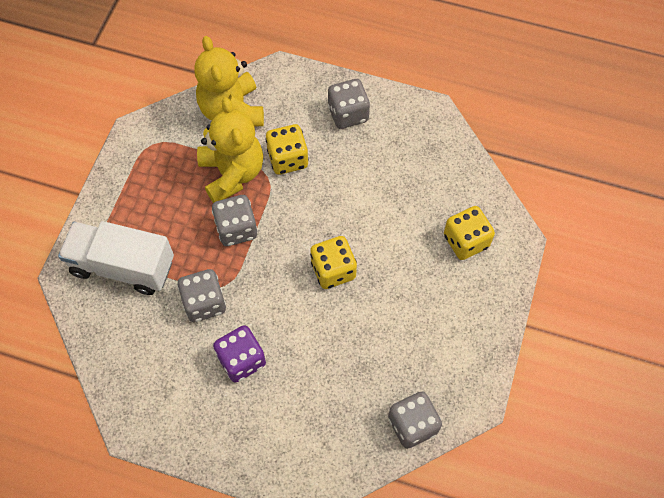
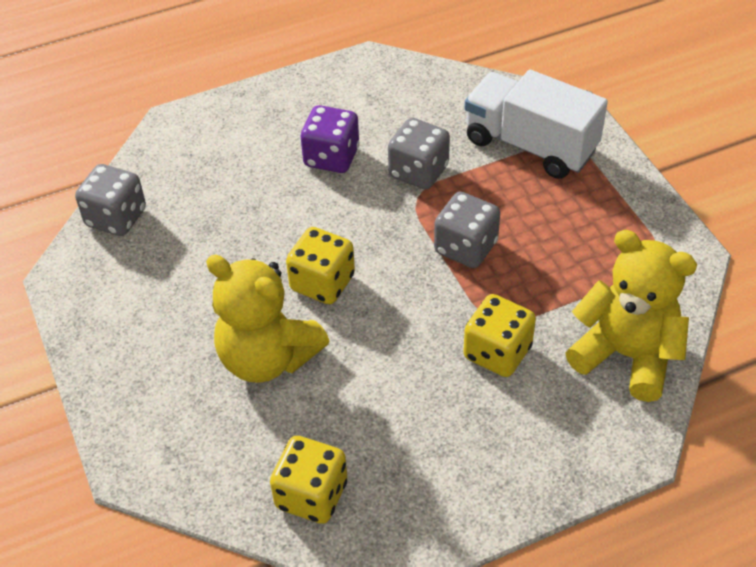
camera: 140 degrees right, 15 degrees down
white truck [58,221,174,295] -> white truck turned 120 degrees counterclockwise [465,70,608,179]
yellow teddy bear [197,97,263,203] -> yellow teddy bear moved to [206,255,329,383]
grey dice [328,79,370,129] -> none
yellow dice [444,206,495,260] -> yellow dice moved to [270,436,347,524]

